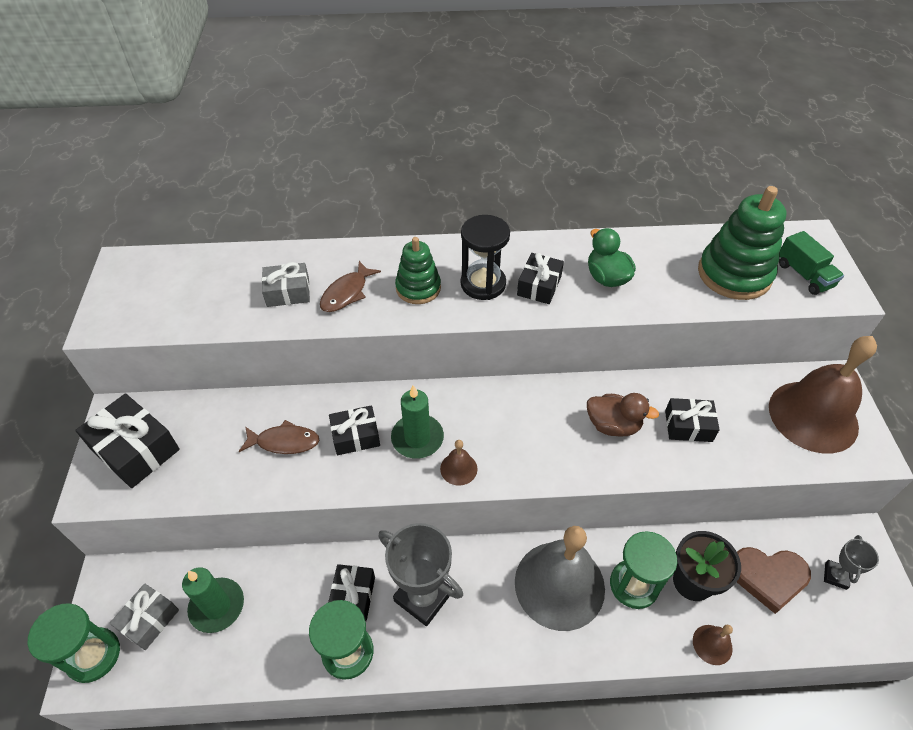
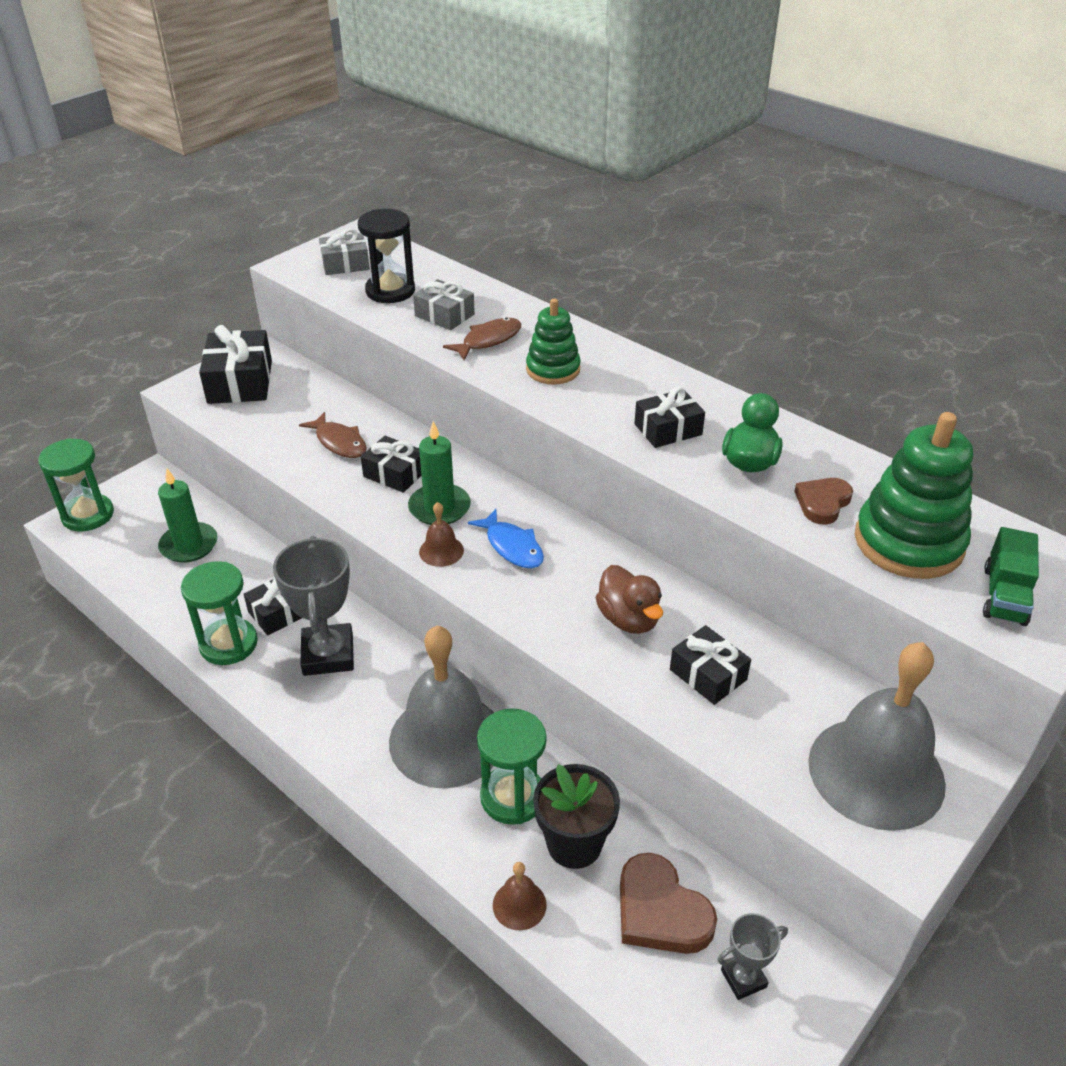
camera: 45 degrees right, 10 degrees down
grey gift [109,583,179,650] -> grey gift moved to [319,228,370,275]
brown fish [320,261,381,312] -> brown fish turned 150 degrees clockwise [443,317,521,360]
black hourglass [461,215,510,300] -> black hourglass moved to [358,209,415,303]
brown bell [769,336,877,454] -> grey bell [808,642,946,831]
none -> blue fish [468,509,544,568]
none -> brown heart [794,478,853,525]

